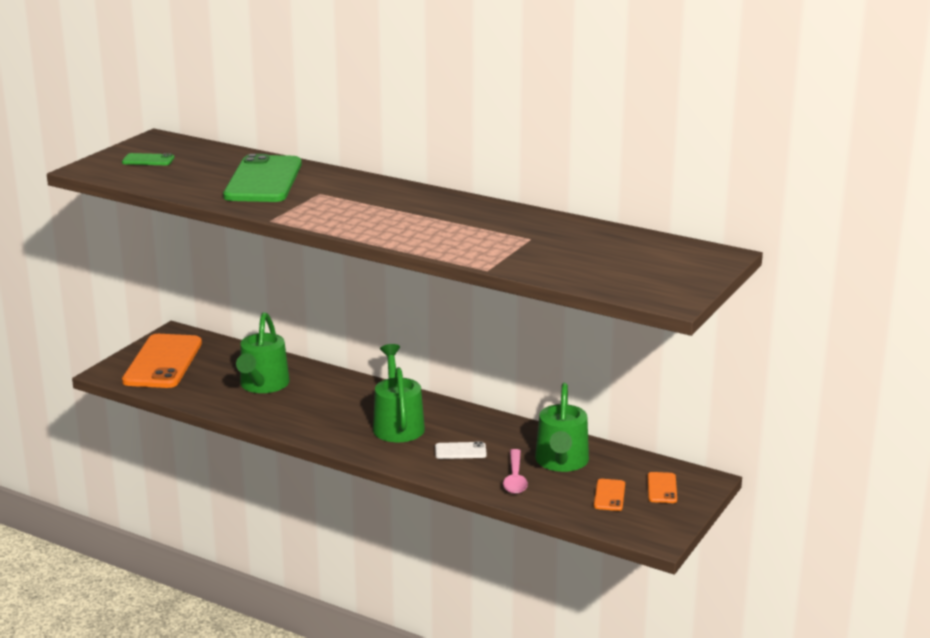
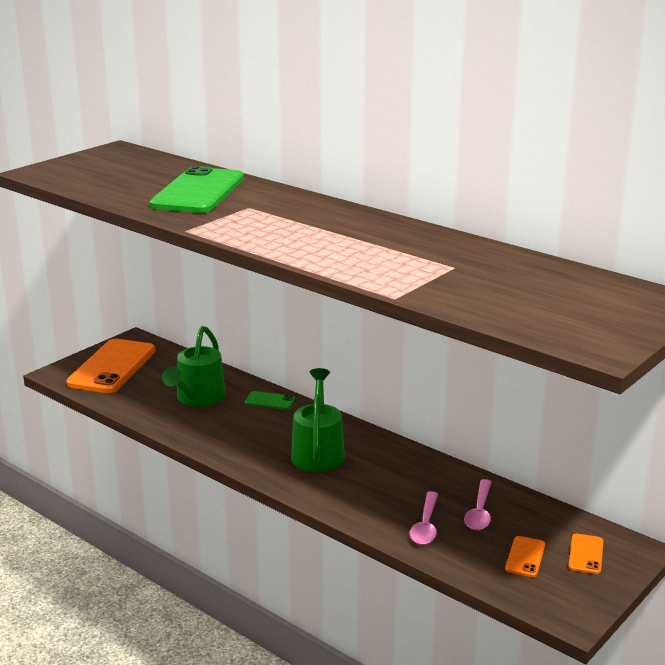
camera: 10 degrees right, 0 degrees up
green phone [122,153,174,165] -> green phone moved to [245,391,295,410]
white phone [435,442,487,459] -> none
green watering can [535,383,589,472] -> pink spoon [464,479,492,530]

